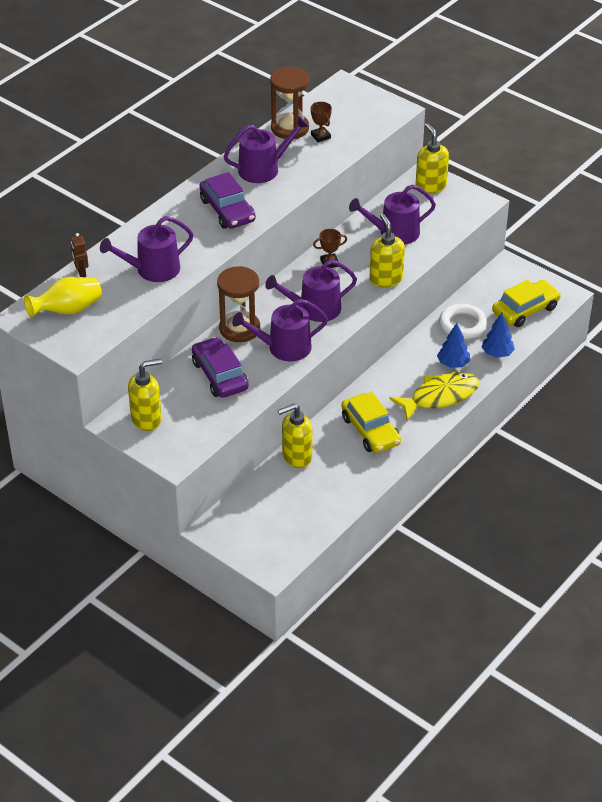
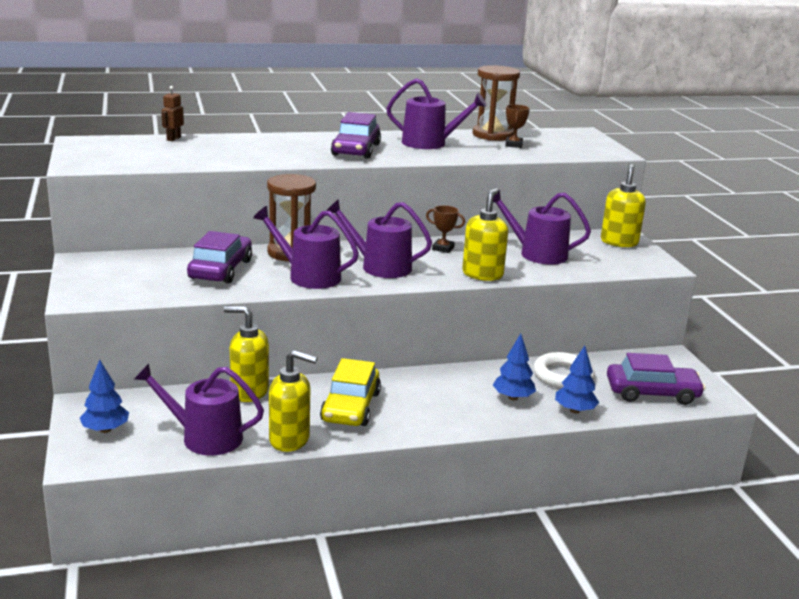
camera: 35 degrees right, 20 degrees down
yellow vase [24,277,102,318] -> none
purple watering can [100,216,193,282] -> purple watering can moved to [134,364,264,456]
yellow soap dispenser [128,358,162,431] -> yellow soap dispenser moved to [269,350,318,452]
yellow fish [389,372,479,421] -> none
yellow car [492,280,561,327] -> purple car [607,353,705,405]
none -> blue tree [80,359,129,433]

